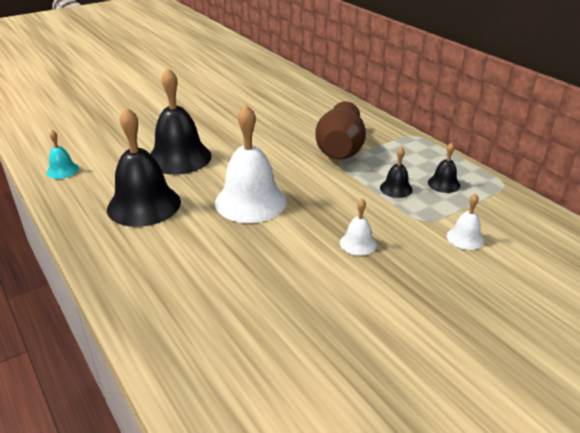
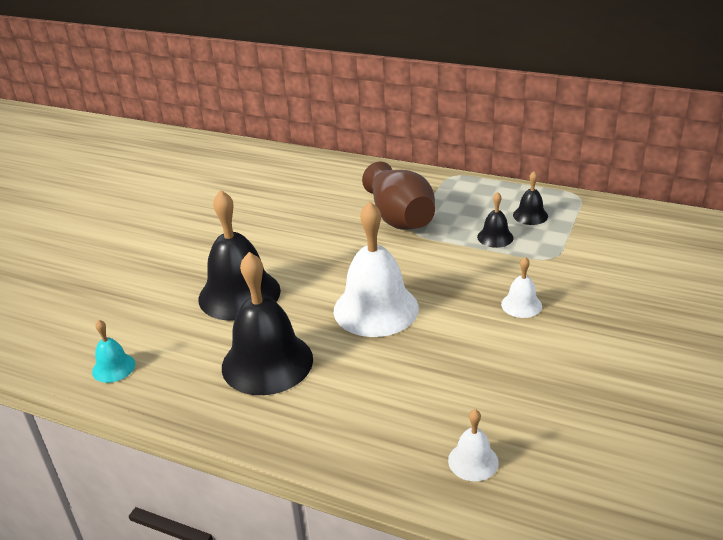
camera: 30 degrees left, 0 degrees up
white bell [447,193,484,250] -> white bell moved to [448,409,499,481]

